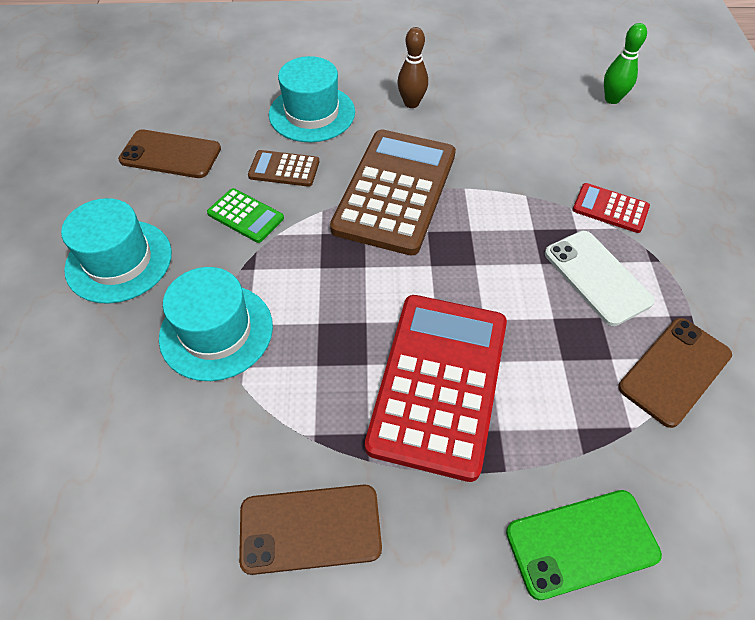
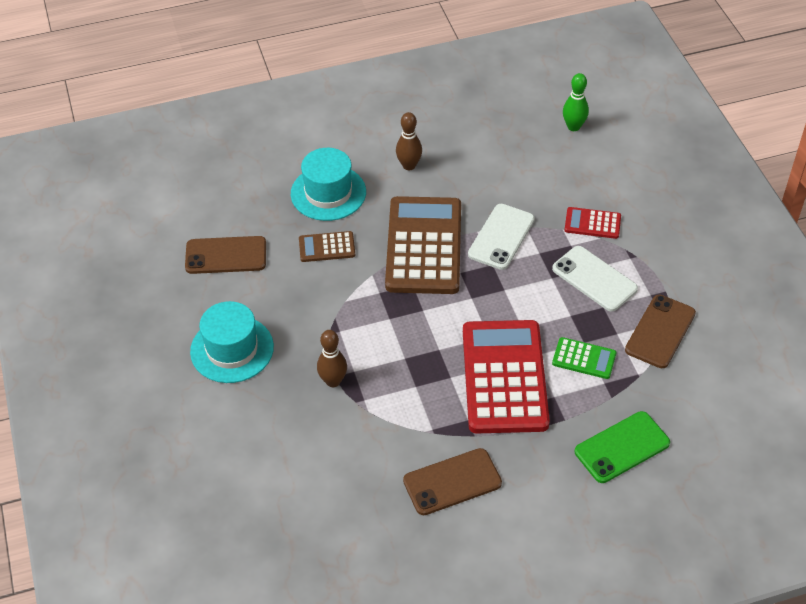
camera: 15 degrees left, 5 degrees down
turquoise hat [159,267,273,381] -> brown bowling pin [317,330,347,387]
green calculator [207,188,284,243] -> green calculator moved to [552,337,617,379]
none -> white phone [468,204,535,270]

